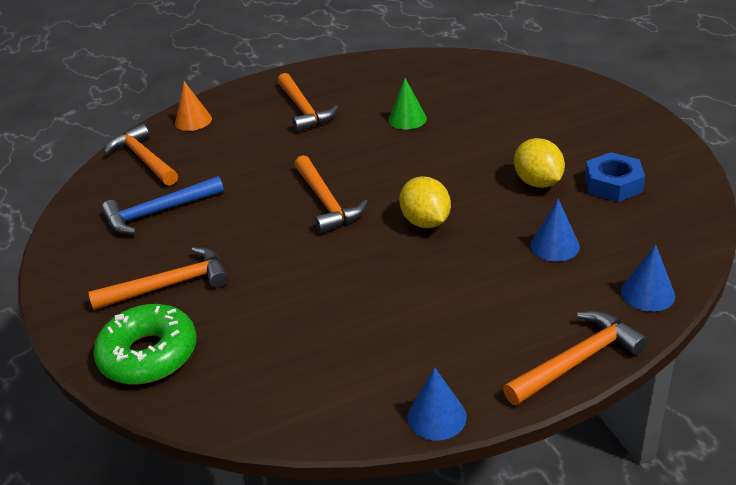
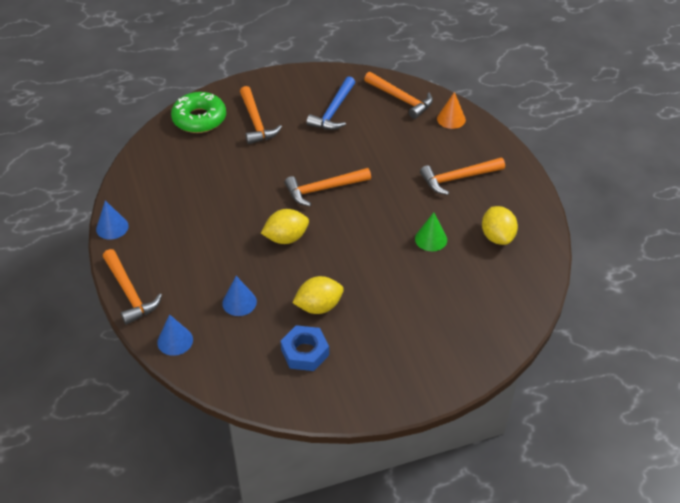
camera: 90 degrees right, 10 degrees up
blue hammer [102,176,224,234] -> blue hammer turned 135 degrees counterclockwise [306,76,355,130]
orange hammer [104,124,178,186] -> orange hammer turned 75 degrees clockwise [364,72,433,119]
none -> yellow lemon [482,206,518,245]

